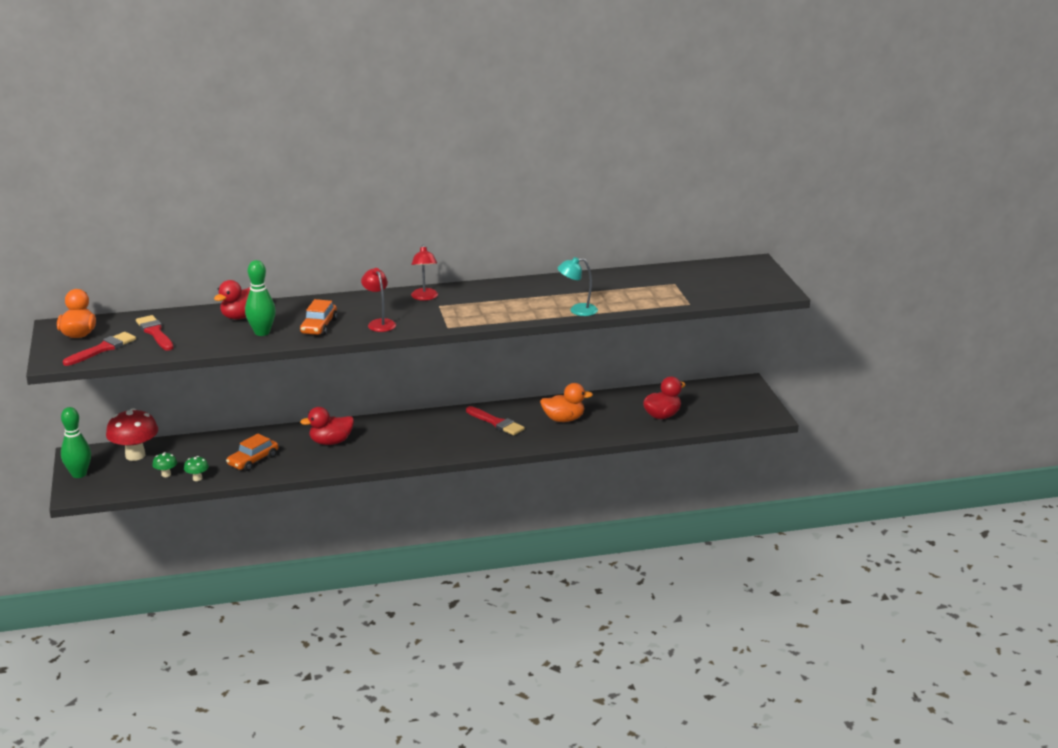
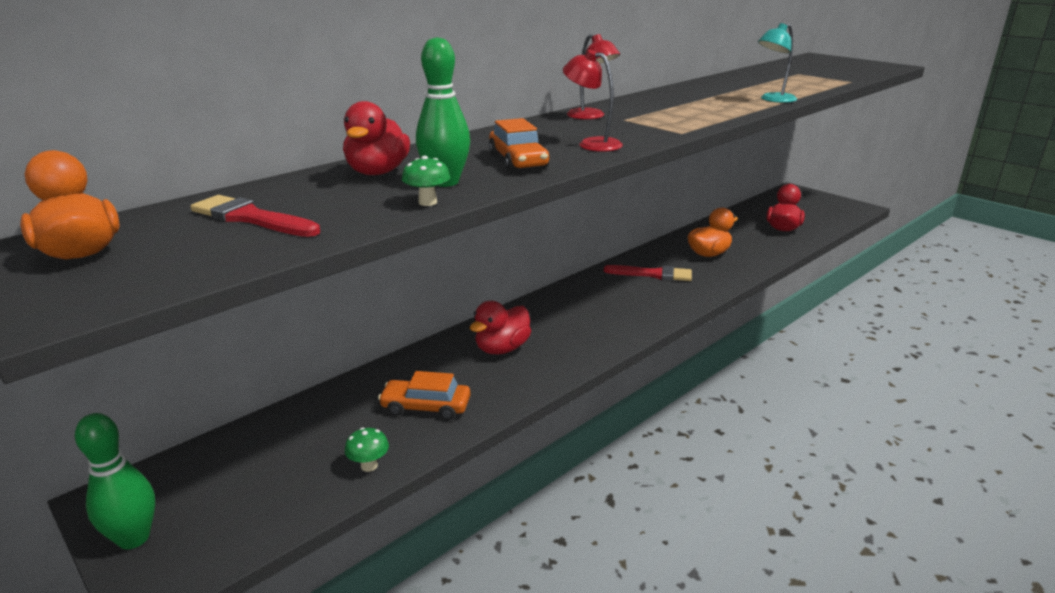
camera: 30 degrees left, 0 degrees up
red brush [63,332,136,366] -> none
red mushroom [106,408,158,461] -> none
green mushroom [152,452,177,477] -> green mushroom moved to [402,156,450,206]
orange car [226,434,278,471] -> orange car turned 90 degrees clockwise [378,371,471,420]

